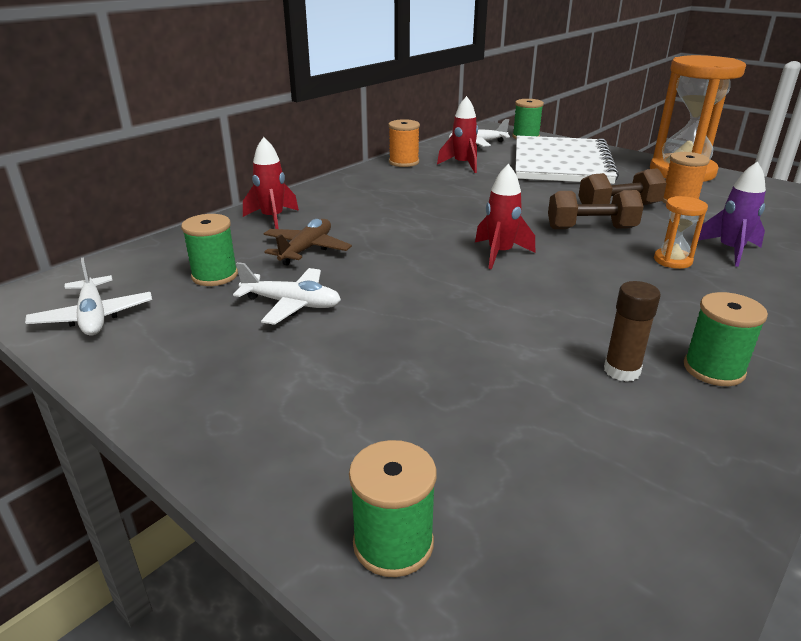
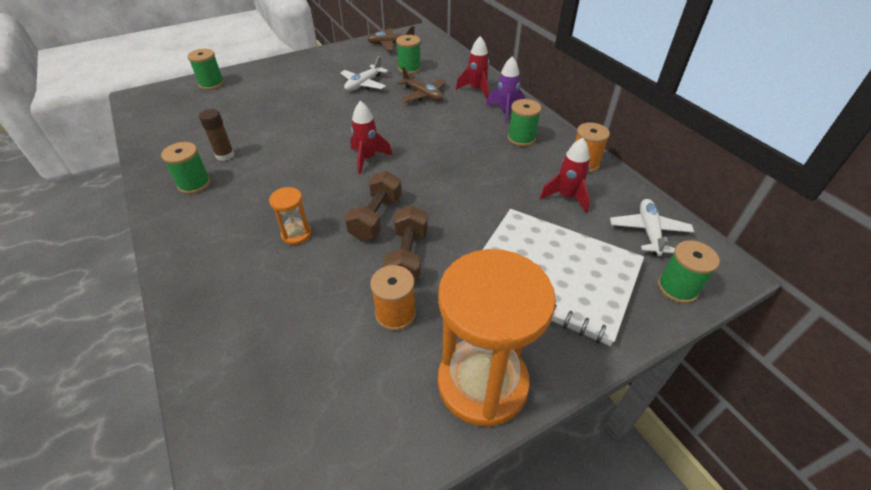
camera: 110 degrees right, 15 degrees up
white plane [25,257,152,336] -> brown plane [367,26,415,51]
purple rocket [698,161,766,267] -> purple rocket moved to [486,56,525,124]
none -> green spool [508,99,541,146]

